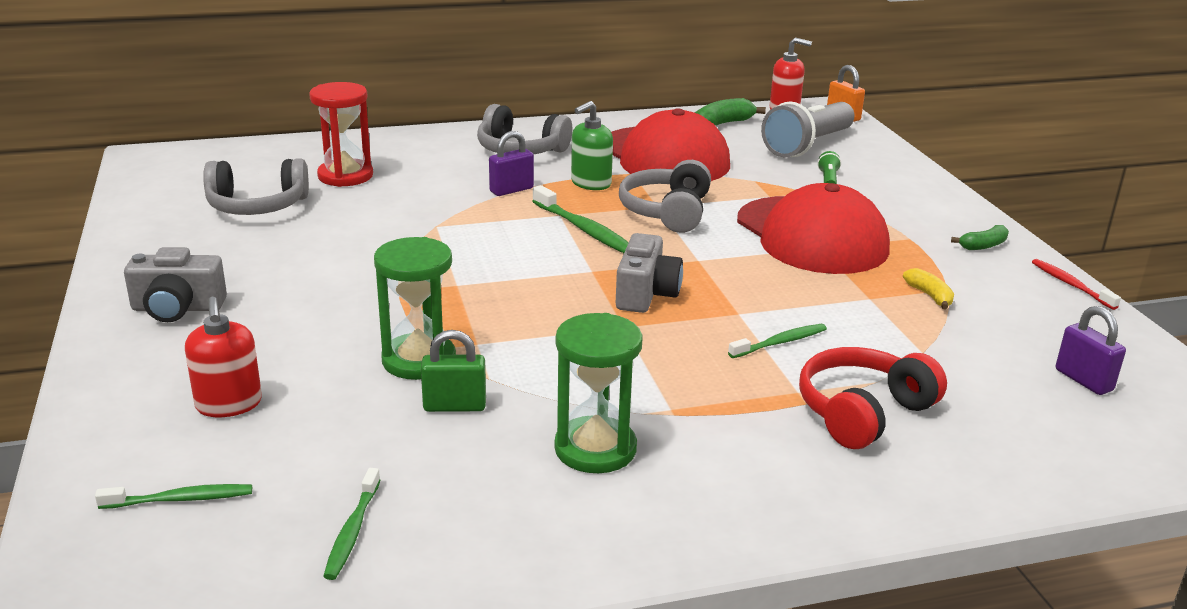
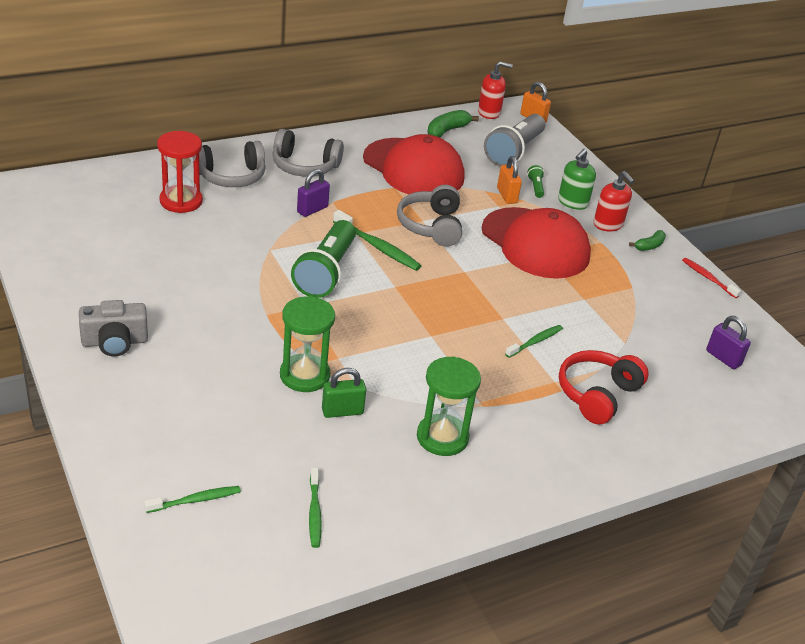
camera: 15 degrees left, 10 degrees up
red soap dispenser [185,297,262,417] -> red soap dispenser moved to [594,171,634,231]
grey headphones [203,158,309,215] -> grey headphones moved to [193,141,266,187]
green soap dispenser [571,101,613,190] -> green soap dispenser moved to [558,149,596,210]
grey camera [616,233,683,313] -> none
yellow banana [903,268,954,310] -> none
none -> green flashlight [291,220,356,298]
none -> orange padlock [497,156,522,204]

